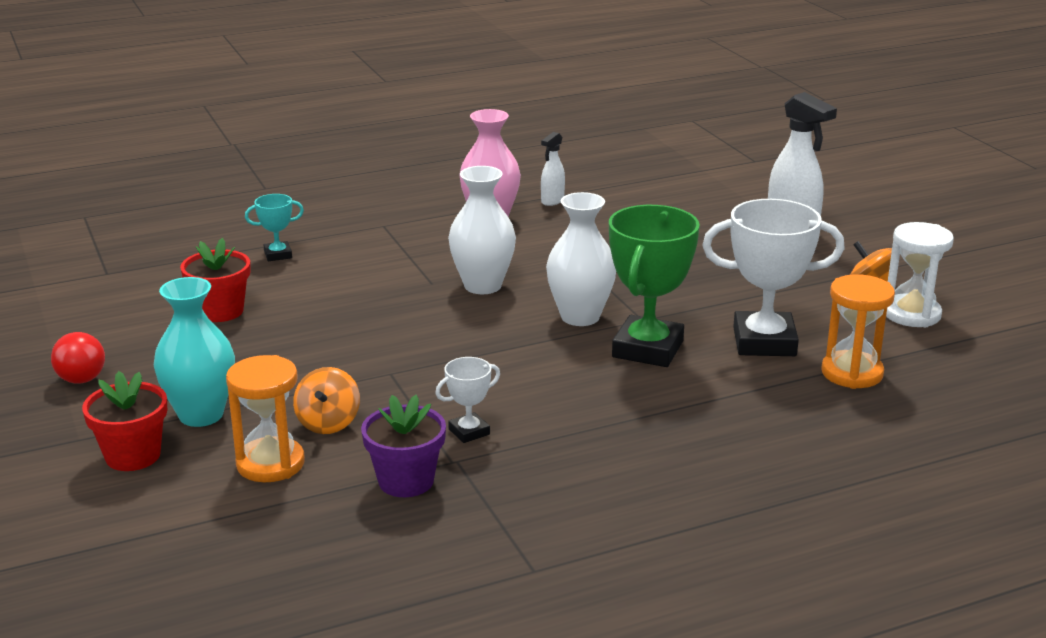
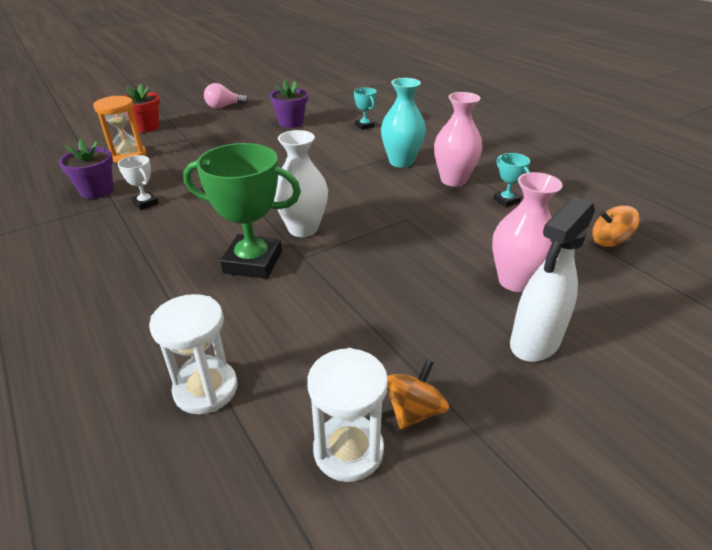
camera: 80 degrees right, 10 degrees up
red light bulb [51,332,105,384] -> pink light bulb [204,83,248,109]
turquoise vase [154,277,235,427] -> turquoise vase moved to [381,78,426,168]
red flower pot [180,238,250,322] -> purple flower pot [270,80,308,128]
orange spinning top [293,367,360,434] -> orange spinning top moved to [592,205,640,247]
white vase [448,166,516,294] -> none
white spray bottle [541,132,565,206] -> turquoise trophy [493,153,530,207]
white trophy [702,199,845,356] -> none
orange hourglass [821,274,895,389] -> white hourglass [149,294,238,414]
none -> pink vase [492,172,563,292]

